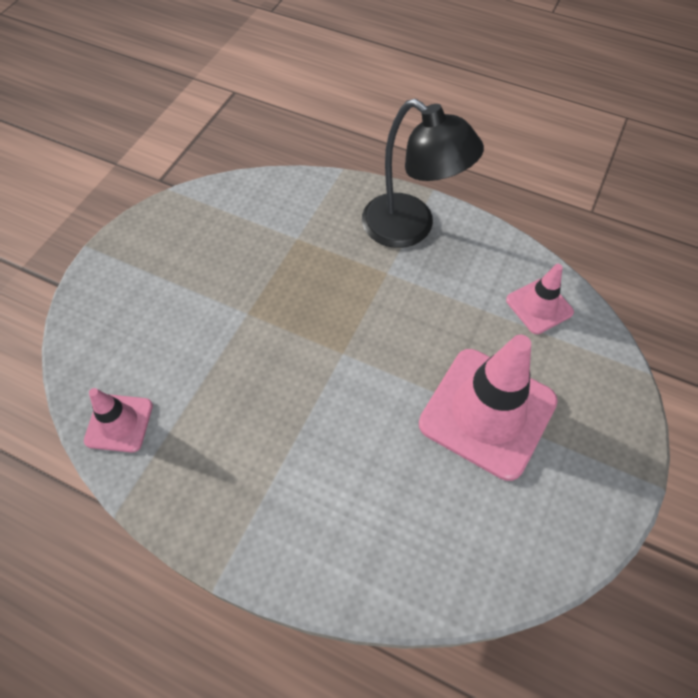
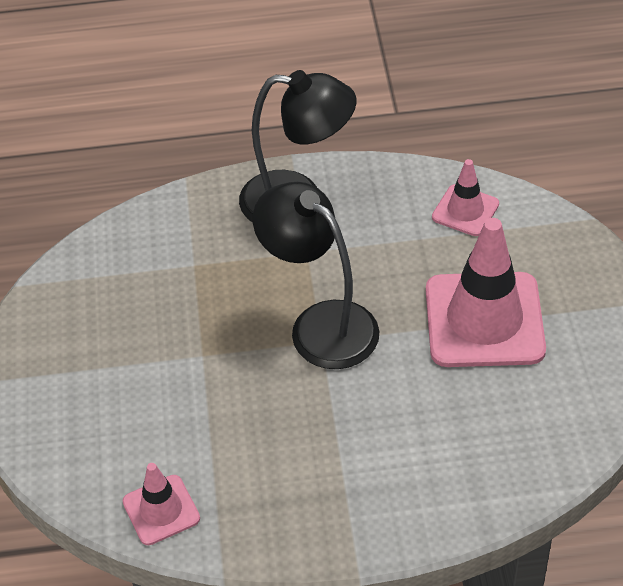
camera: 30 degrees left, 10 degrees down
none -> black lamp [253,182,379,369]

